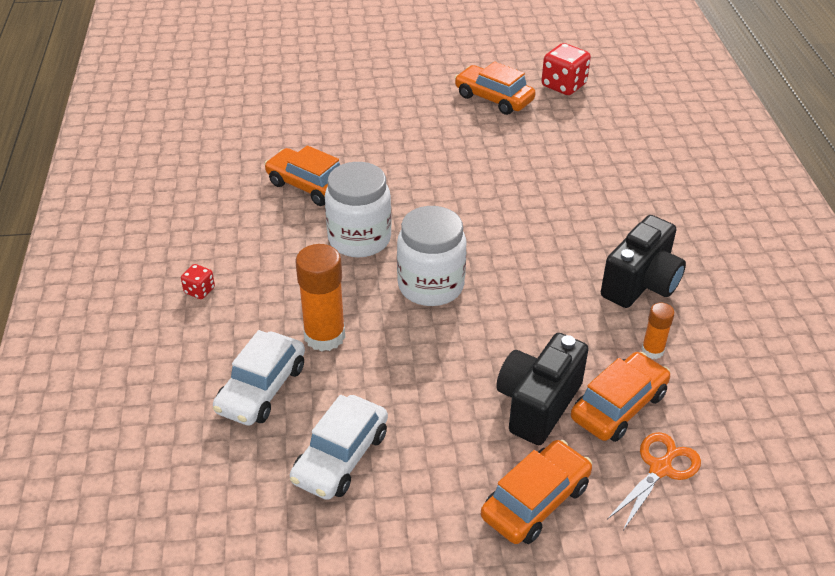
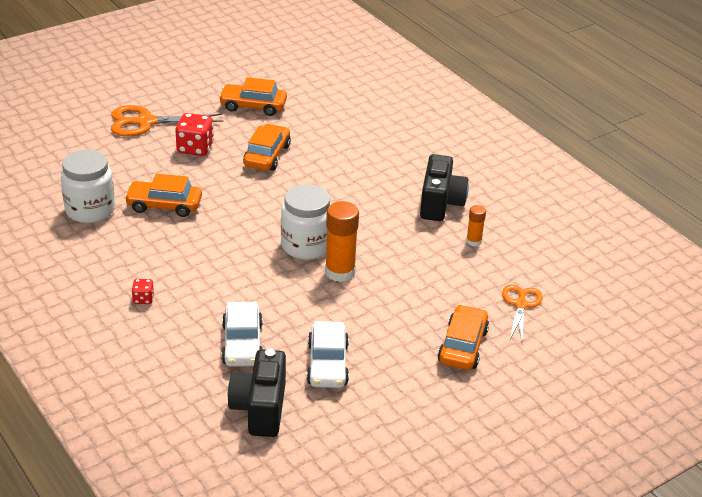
camera: 30 degrees left, 5 degrees down
orange glue stick [295,244,345,351] -> orange glue stick moved to [325,201,359,282]
white jar [325,162,392,257] -> white jar moved to [61,149,115,223]
black camera [496,333,589,445] -> black camera moved to [228,349,286,437]
red dice [541,43,591,95] -> red dice moved to [175,113,214,156]
orange car [571,352,670,442] -> orange car moved to [243,124,291,171]
none -> orange scissors [111,105,223,137]

